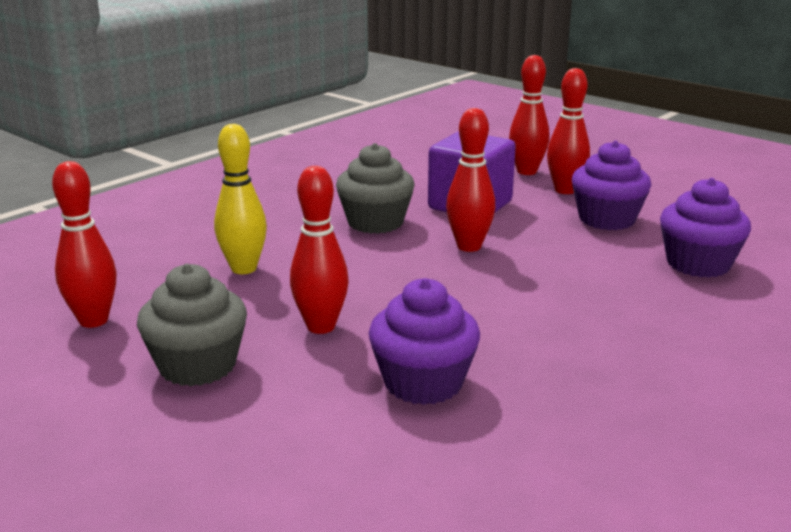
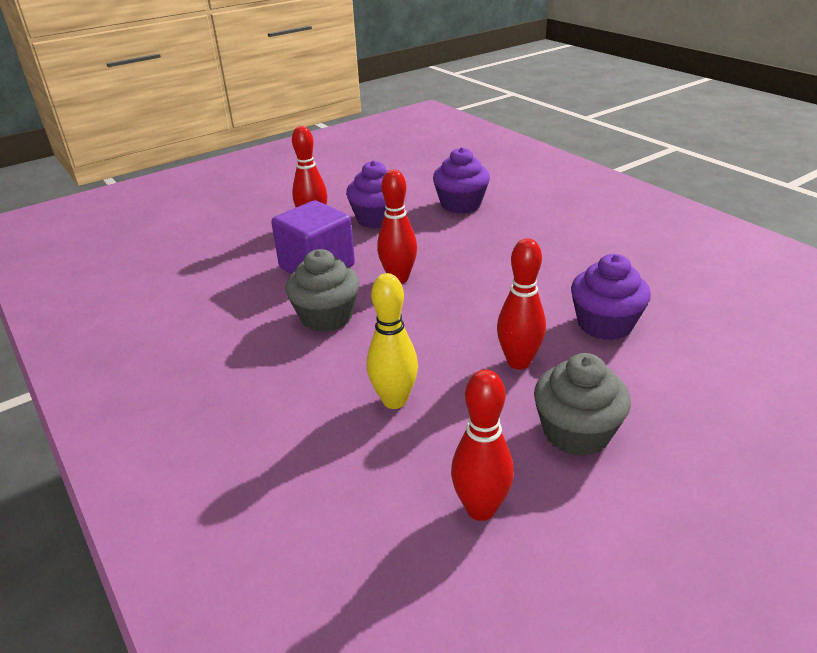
camera: 75 degrees left, 10 degrees up
red bowling pin [509,55,549,175] -> none

